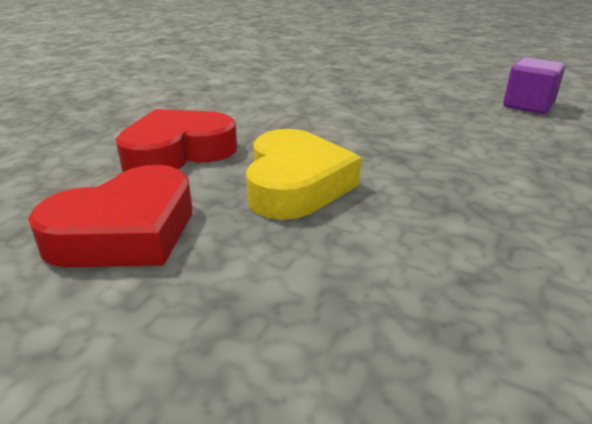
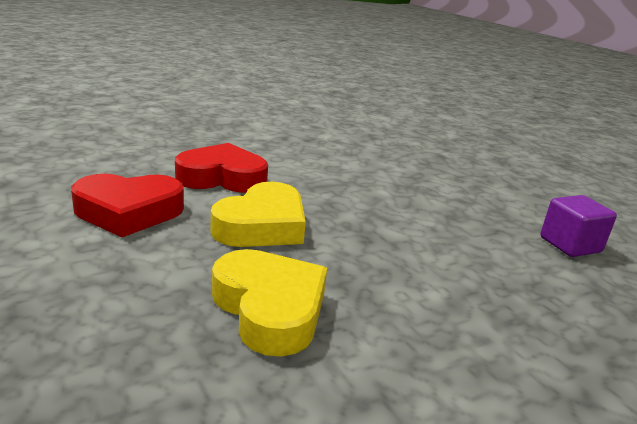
camera: 30 degrees right, 5 degrees down
none -> yellow heart [212,249,327,357]

